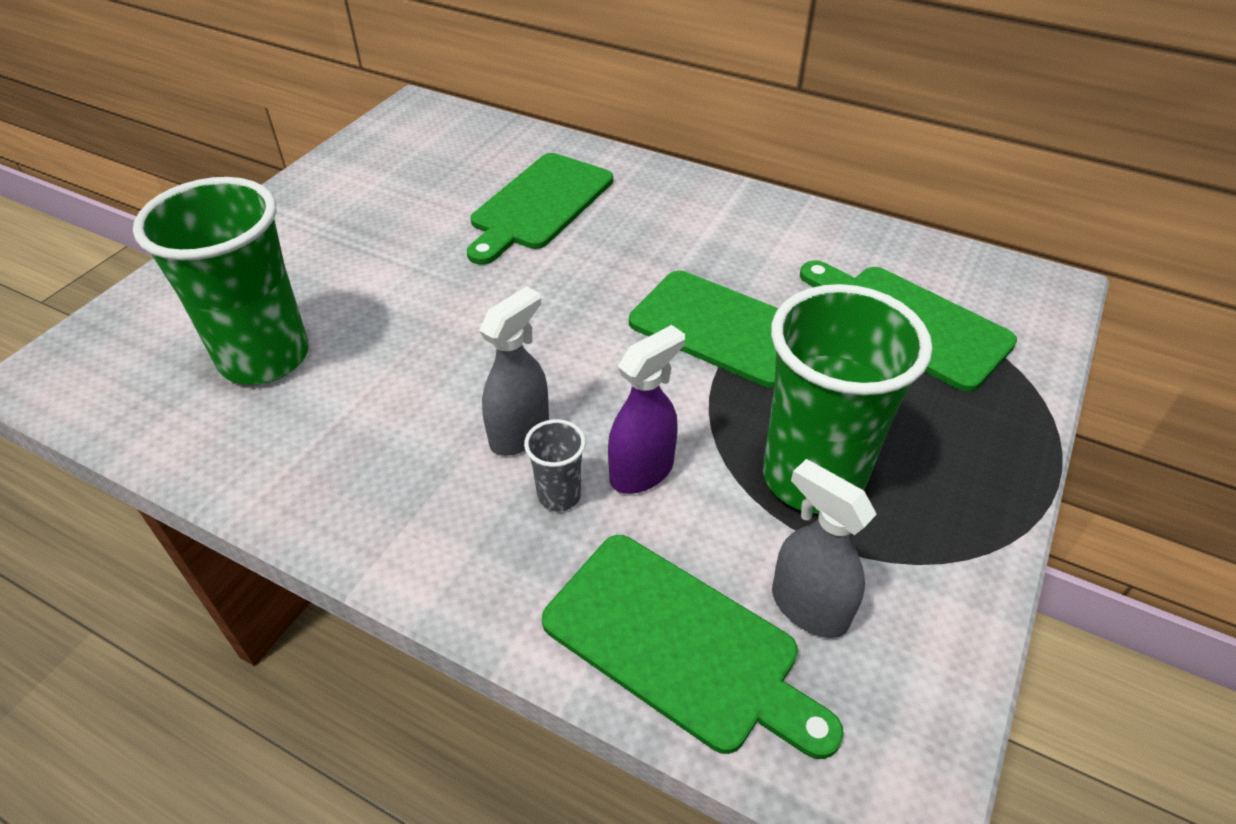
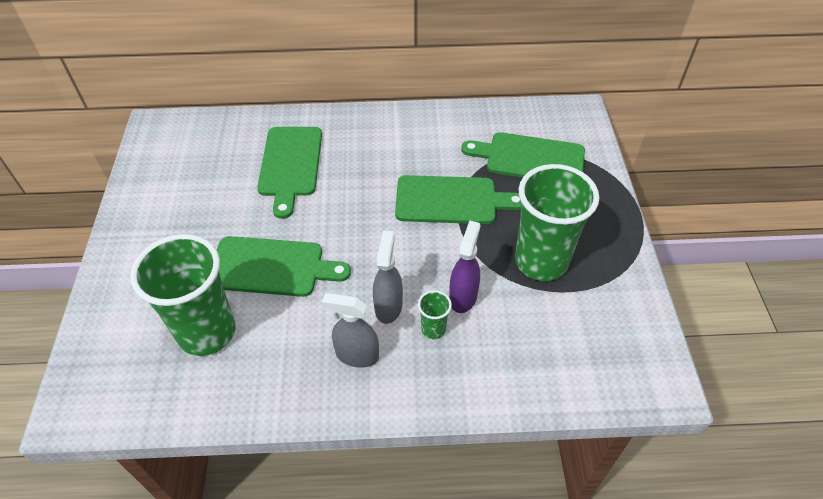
camera: 30 degrees left, 5 degrees up
grey cup [524,419,586,512] -> green cup [418,290,452,339]
green cutting board [542,535,844,759] -> green cutting board moved to [217,236,351,297]
grey spray bottle [772,459,877,638] -> grey spray bottle moved to [322,293,379,368]

